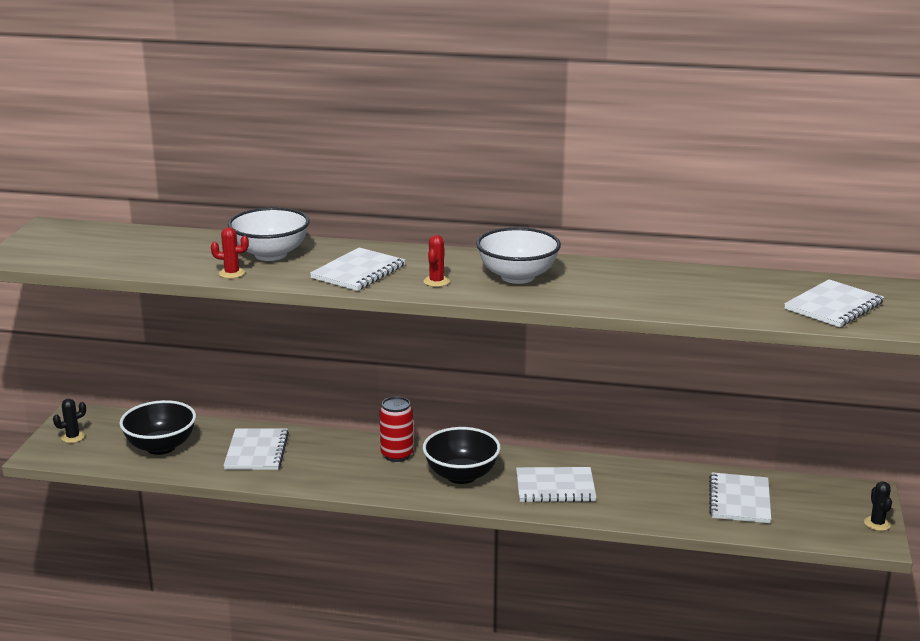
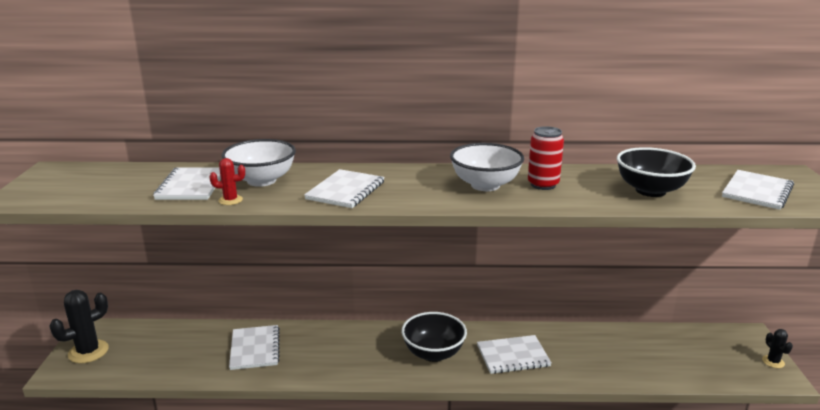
camera: 10 degrees left, 0 degrees up
black cactus [53,399,86,443] -> black cactus [49,290,109,363], size x1.88
black bowl [119,400,196,455] -> black bowl moved to [617,147,696,197]
red can [379,396,414,462] -> red can moved to [528,126,564,190]
red cactus [424,235,450,287] -> none
white notebook [709,472,771,523] -> white notebook moved to [153,168,221,200]

